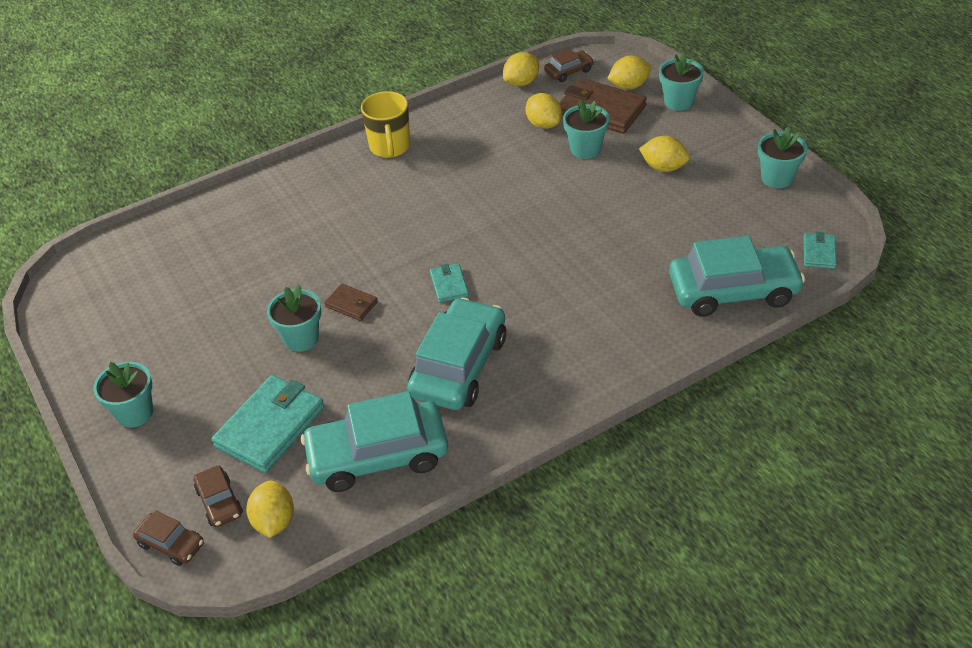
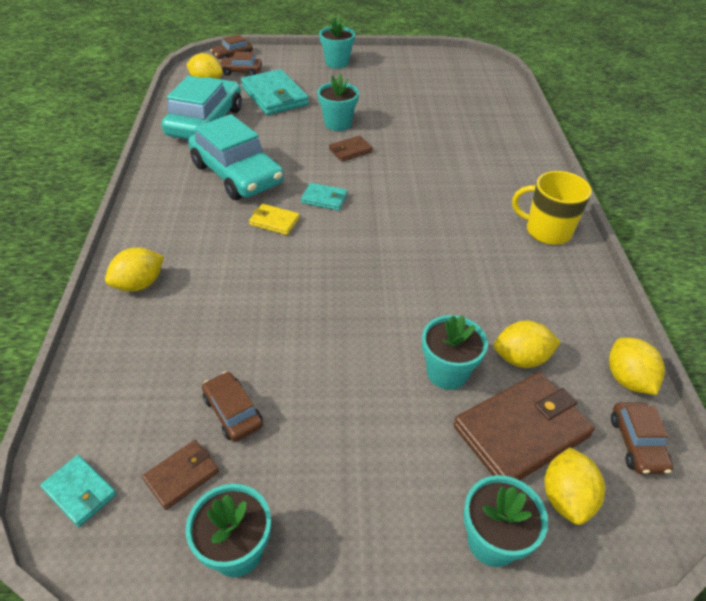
camera: 115 degrees right, 0 degrees up
yellow lemon [639,136,690,172] -> yellow lemon moved to [105,247,164,292]
turquoise car [669,236,805,317] -> none
none -> brown wallet [142,440,219,510]
none -> brown car [202,371,263,442]
none -> yellow wallet [249,204,300,235]

